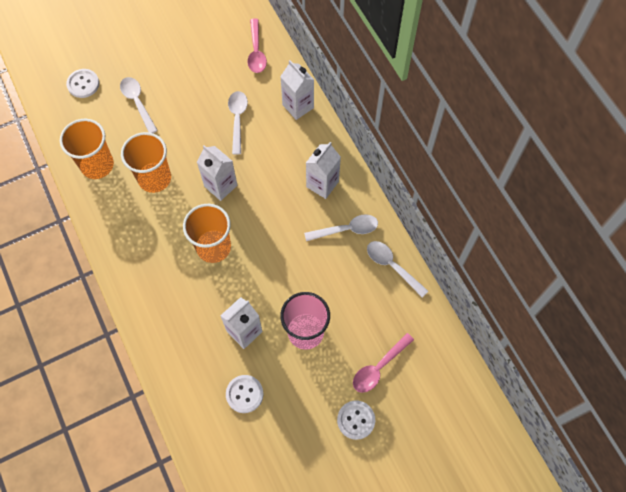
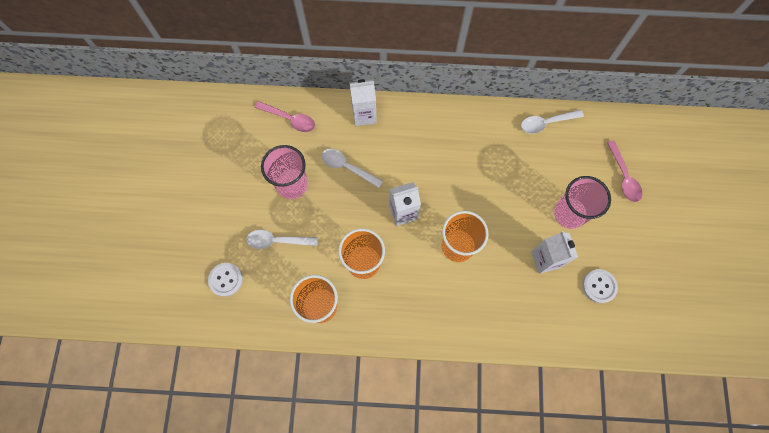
camera: 60 degrees left, 5 degrees up
white spoon [304,214,378,241] -> none
white carton [306,142,341,199] -> none
white button [337,400,375,440] -> none
none -> pink cup [261,145,308,199]

